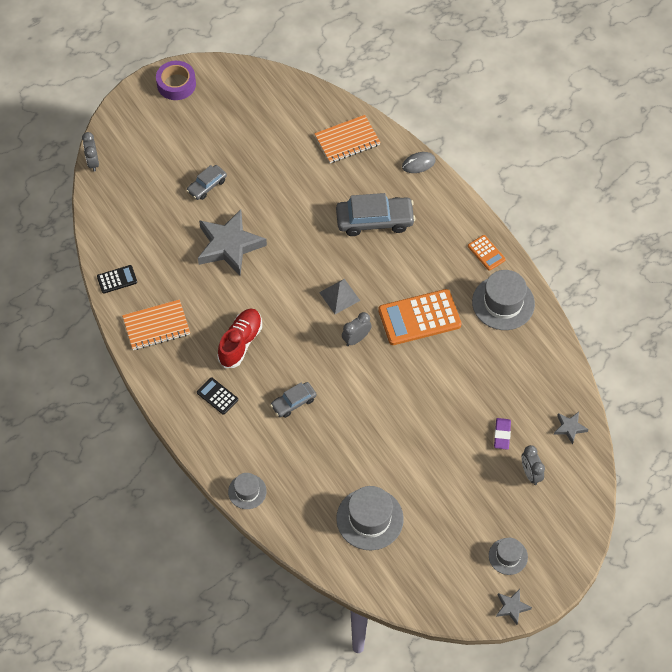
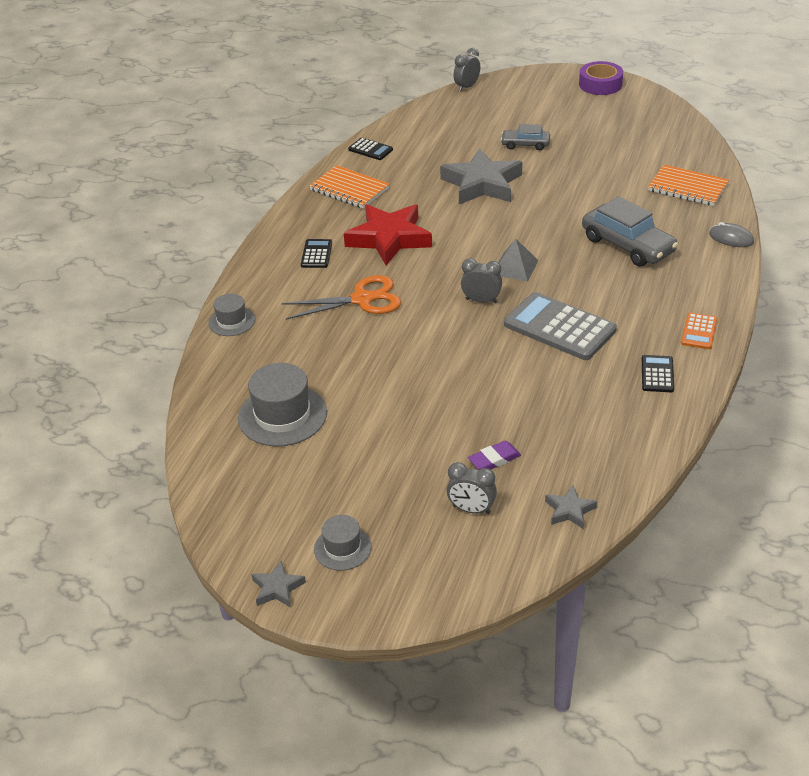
camera: 55 degrees right, 20 degrees down
red shoe [217,308,262,368] -> red star [344,204,432,265]
grey car [270,382,317,418] -> orange scissors [282,275,401,320]
orange calculator [378,289,462,345] -> grey calculator [504,292,617,360]
grey hat [472,270,535,330] -> black calculator [642,355,674,392]
grey clock [522,445,545,485] -> grey clock turned 105 degrees counterclockwise [447,462,497,514]

